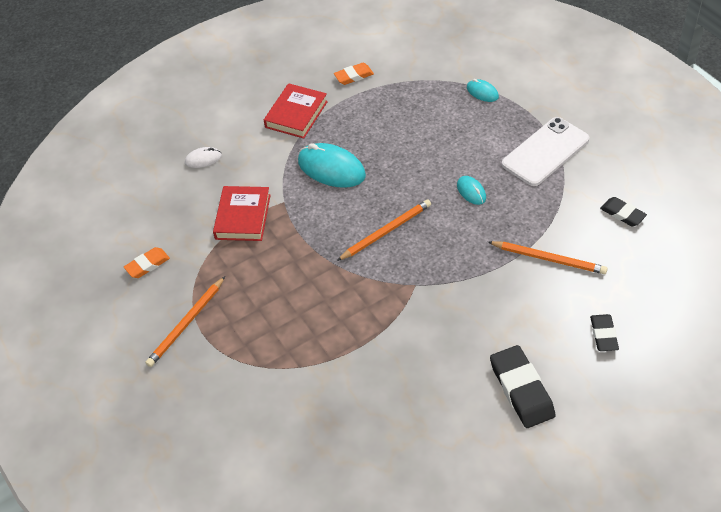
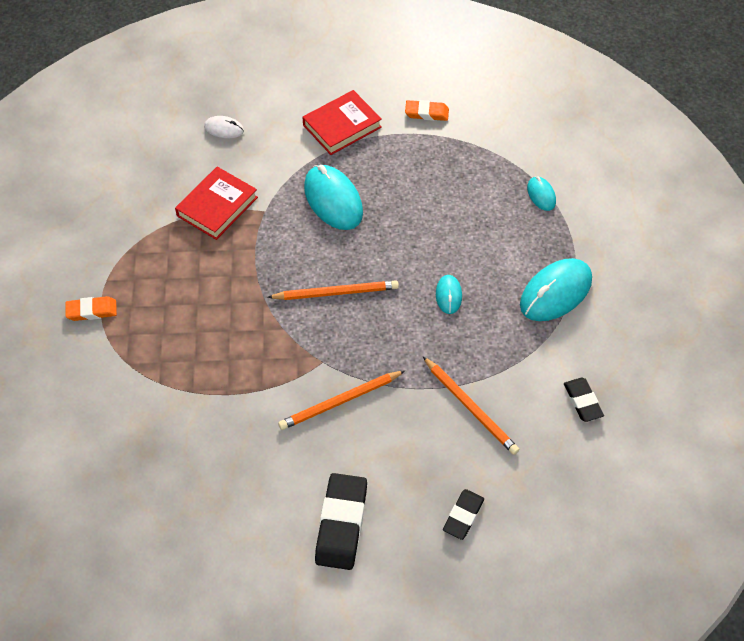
camera: 25 degrees right, 5 degrees up
orange eraser [124,247,170,278] -> orange eraser moved to [65,296,117,321]
orange pencil [145,276,225,367] -> orange pencil moved to [278,371,405,430]
white phone [502,117,589,186] -> turquoise mouse [520,258,592,321]

